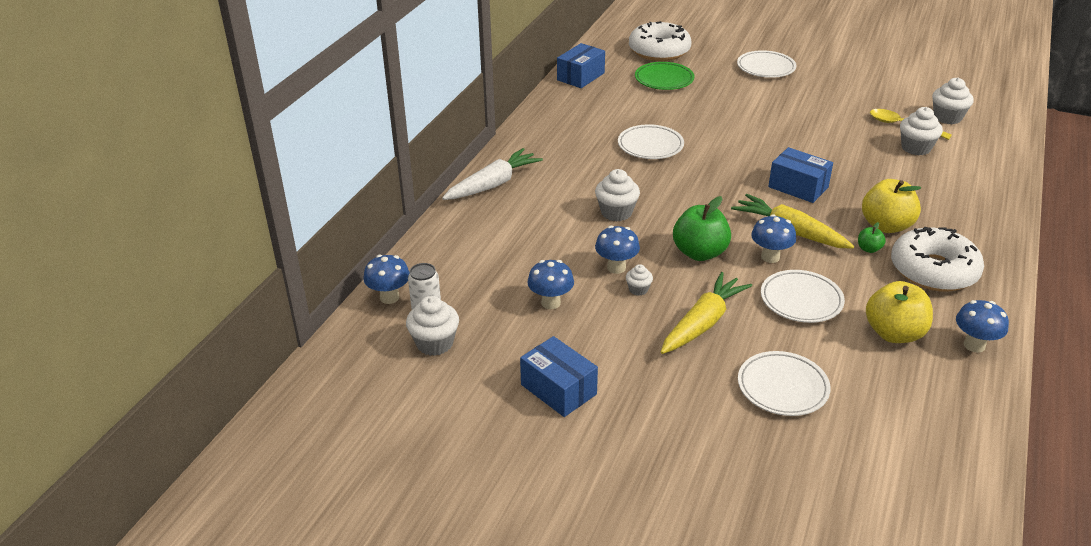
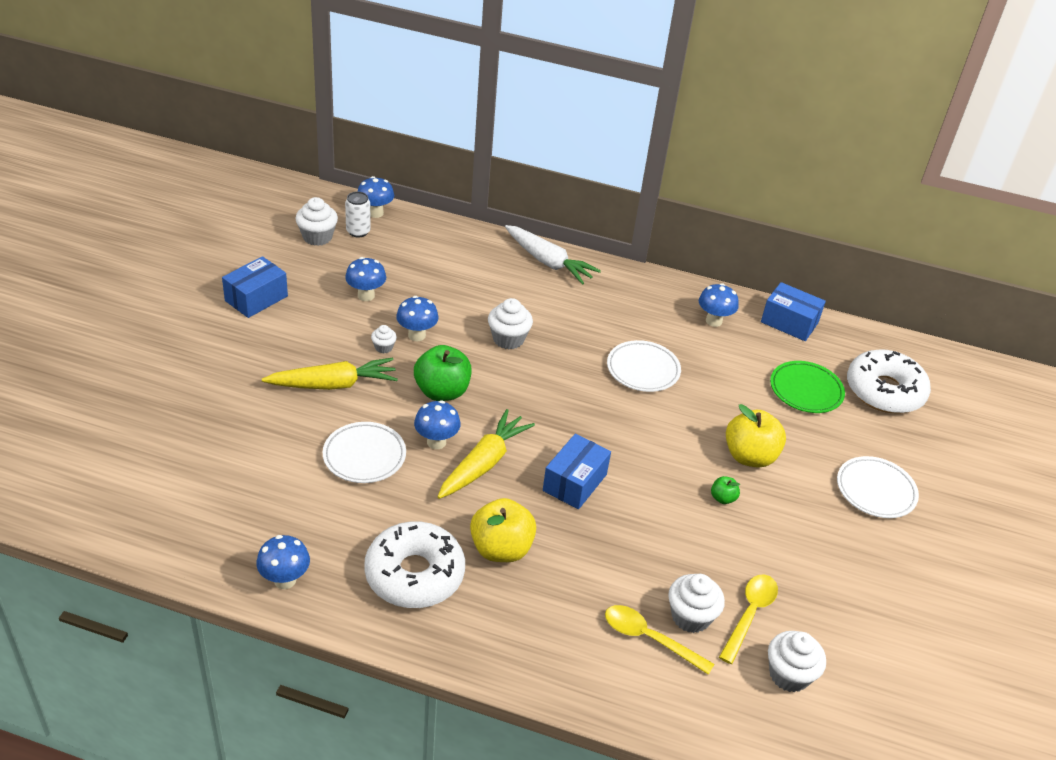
camera: 80 degrees right, 5 degrees up
yellow carrot [661,272,752,354] -> yellow carrot turned 45 degrees counterclockwise [262,358,398,390]
white plate [738,351,831,416] -> none
green apple [858,222,886,253] -> green apple moved to [711,476,740,504]
yellow apple [866,281,933,343] -> yellow apple moved to [726,404,786,468]
none -> yellow spoon [605,605,714,675]
none -> blue mushroom [699,283,739,327]

